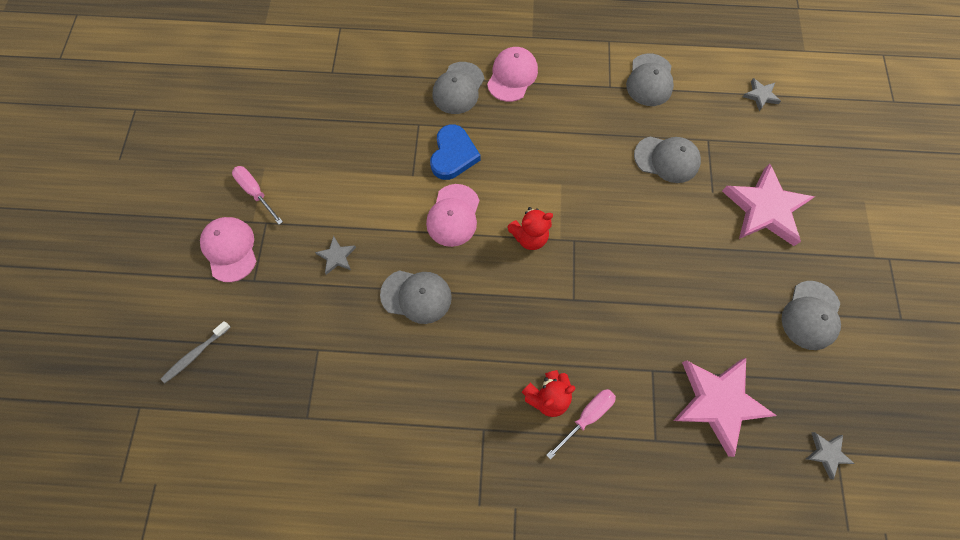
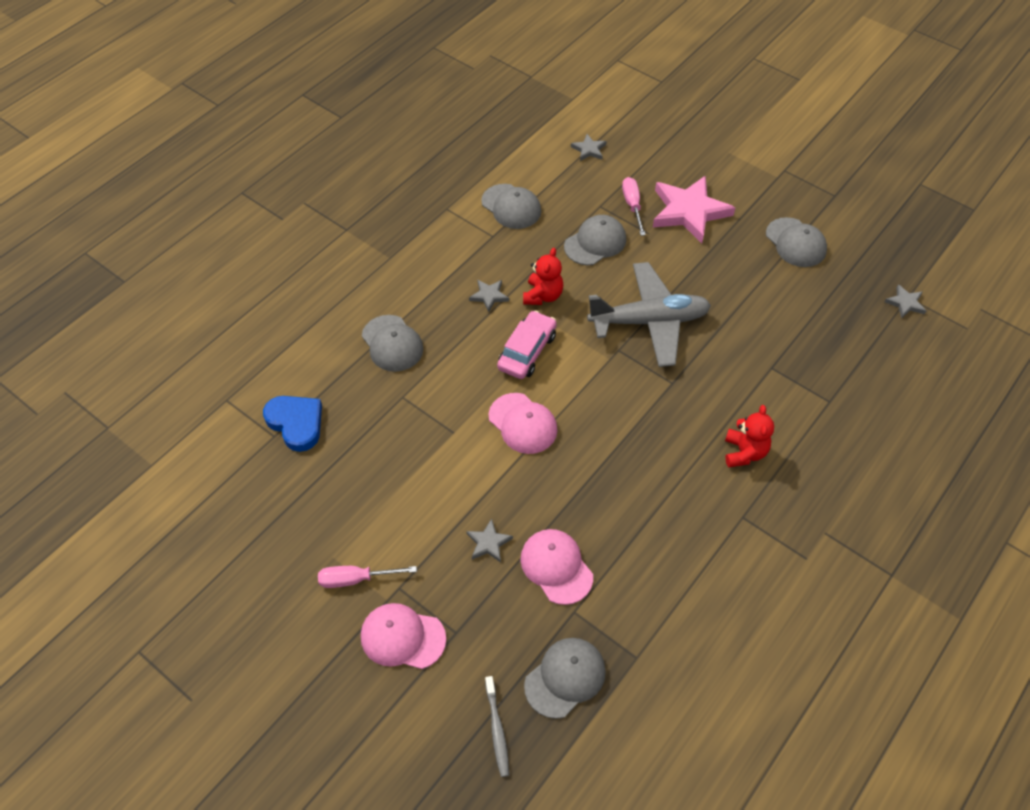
camera: 55 degrees left, 15 degrees down
grey cap [380,270,452,324] -> grey cap moved to [524,638,606,719]
blue heart [430,124,481,180] -> blue heart moved to [263,396,322,452]
pink cap [487,47,538,102] -> pink cap moved to [520,529,593,605]
red teddy bear [508,207,553,250] -> red teddy bear moved to [523,248,563,305]
pink screwdriver [547,389,616,459] -> pink screwdriver moved to [622,177,646,236]
pink star [673,358,777,457] -> none
none -> grey star [469,279,509,312]
none -> pink car [497,310,557,379]
none -> grey plane [587,262,711,367]

